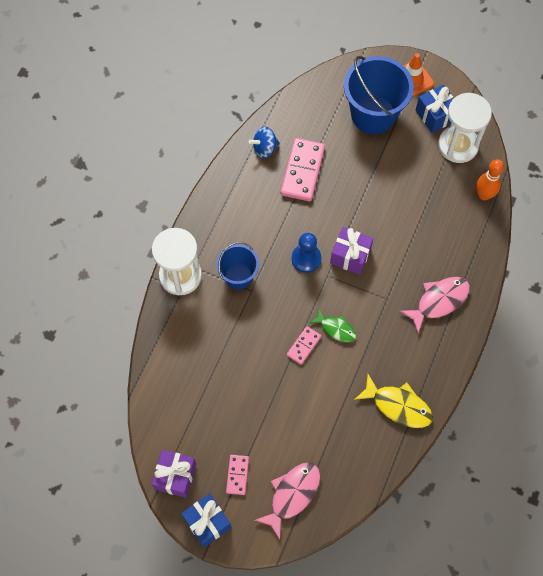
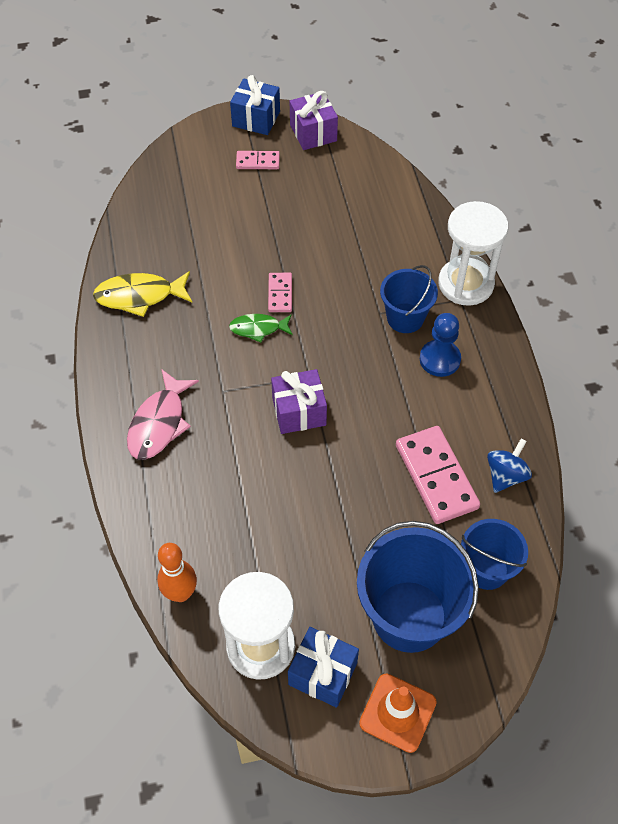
camera: 145 degrees right, 10 degrees down
pink domino [226,455,249,495] -> pink domino turned 60 degrees counterclockwise [236,151,280,169]
pink fish [254,462,320,540] -> none
blue pawn [292,233,321,273] -> blue pawn moved to [420,313,461,377]
none -> blue bucket [461,519,528,590]

